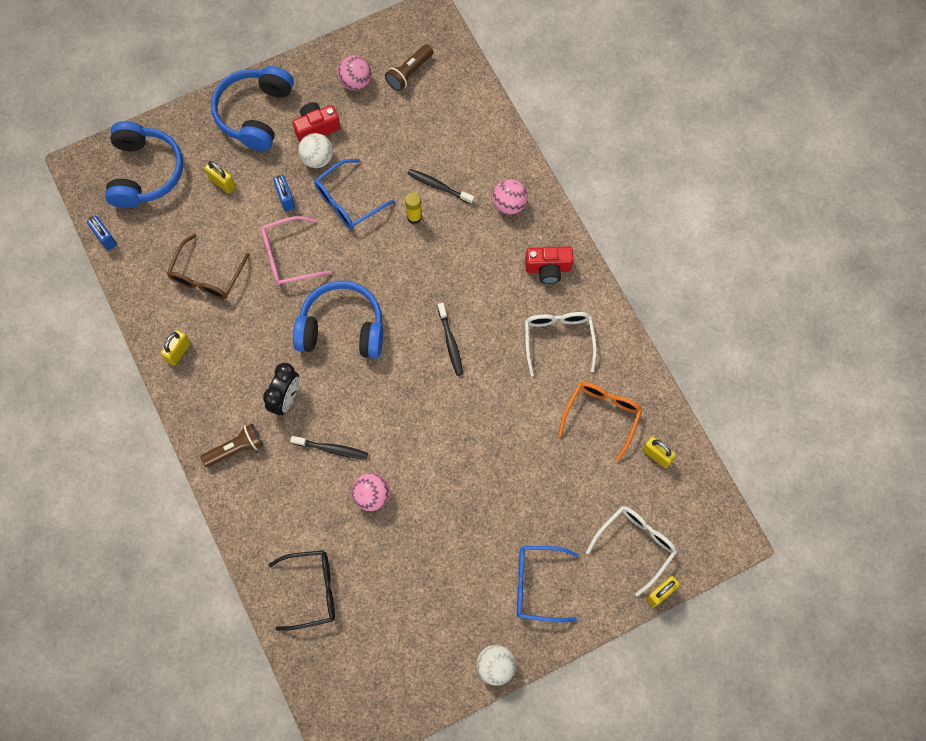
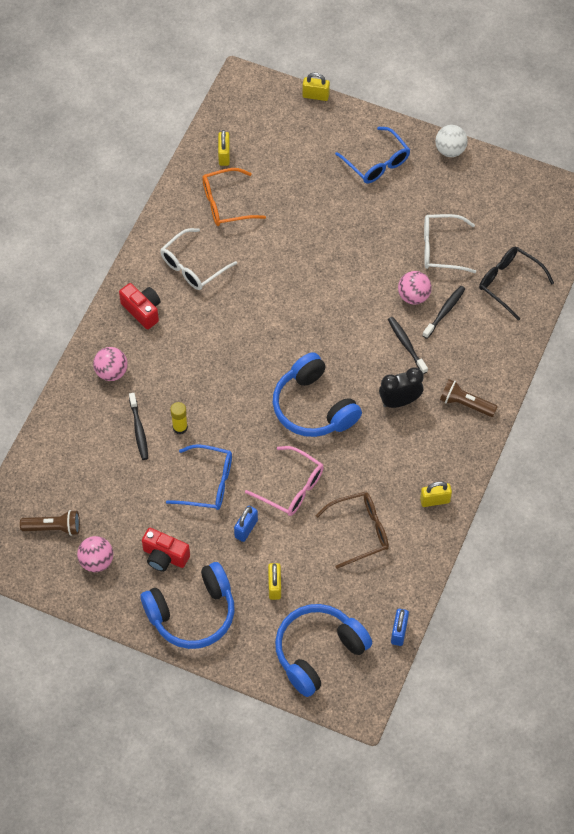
camera: 130 degrees left, 10 degrees down
white ball [298,133,333,168] -> none
black toothbrush [438,303,463,376] -> black toothbrush moved to [422,286,465,339]
white glasses [586,506,677,596] -> white glasses moved to [424,214,476,273]

